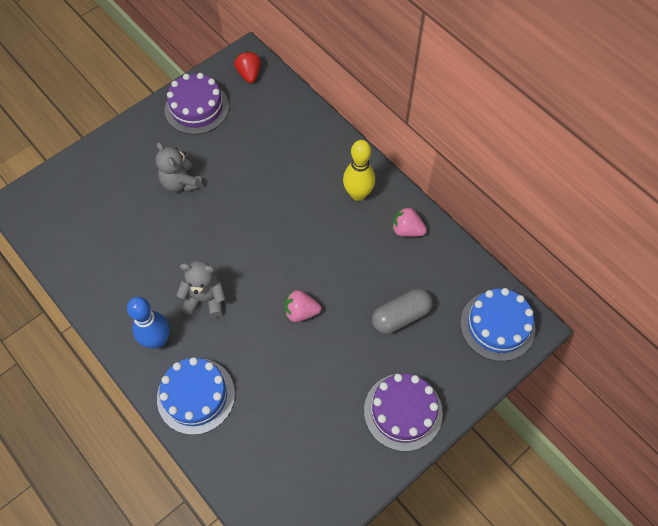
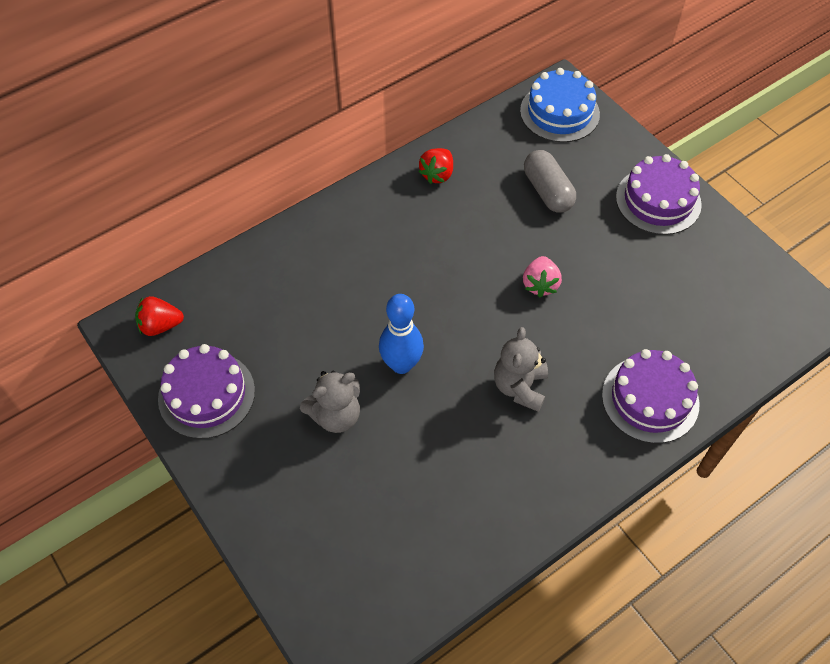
camera: 85 degrees left, 5 degrees down
blue bowling pin [127,297,170,348] -> blue bowling pin moved to [379,294,424,374]
blue cake [157,357,235,435] -> purple cake [602,349,700,443]
yellow bowling pin [343,140,375,201] -> none
pink strawberry [392,206,427,237] -> red strawberry [418,148,453,184]

